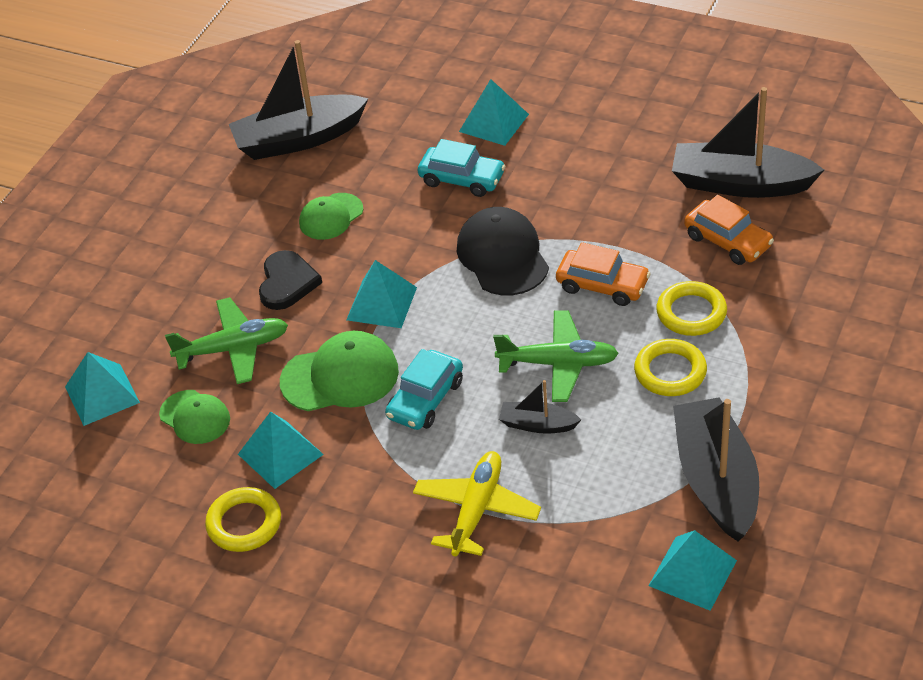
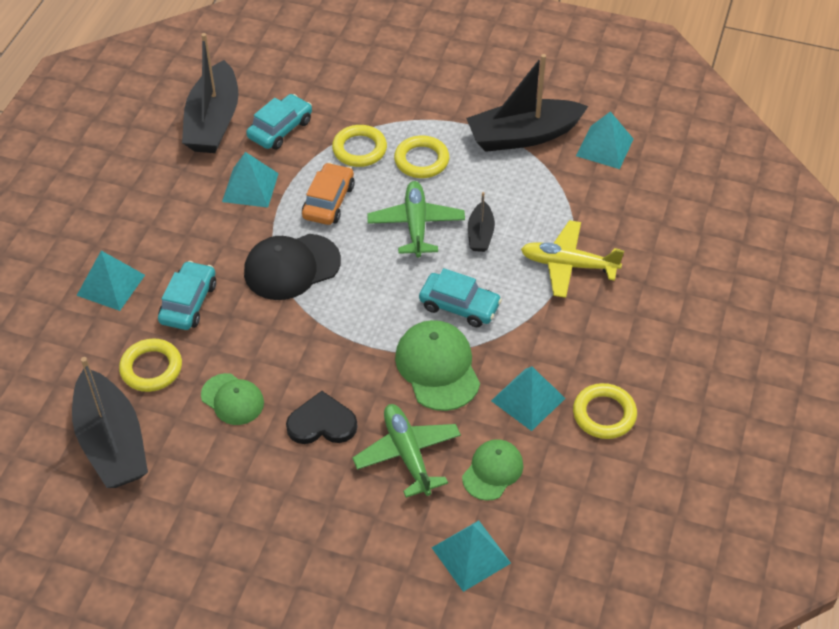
camera: 100 degrees left, 5 degrees up
turquoise pyramid [346,260,417,328] -> turquoise pyramid moved to [222,152,279,208]
orange car [684,195,774,265] -> turquoise car [246,94,312,150]
none -> yellow ring [119,338,182,392]

